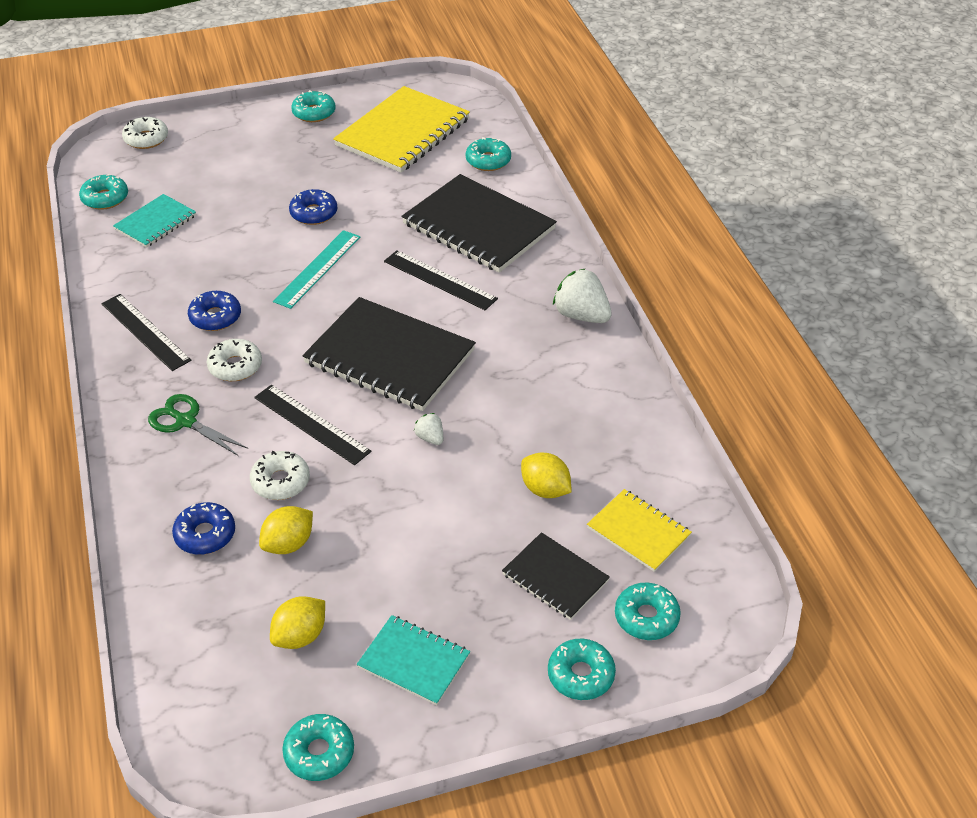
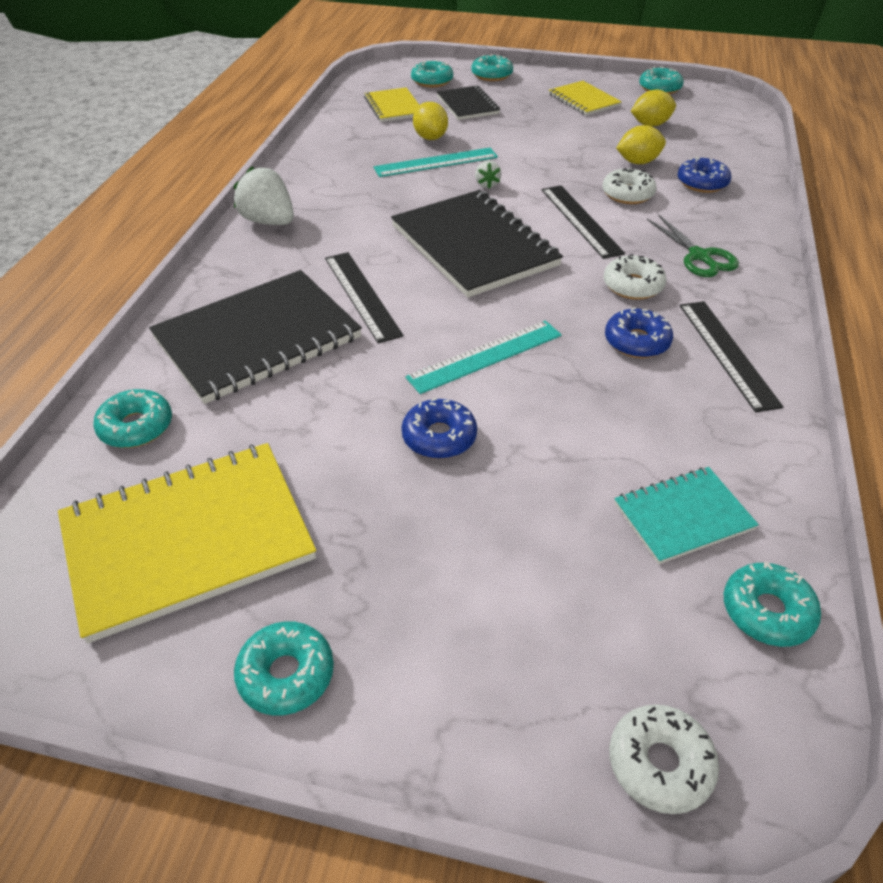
camera: 150 degrees left, 0 degrees up
turquoise notebook [357,615,470,705] -> yellow notebook [549,81,622,116]
black notebook [402,174,557,273] -> black notebook turned 75 degrees clockwise [149,270,362,404]
white strawberry [553,268,612,323] -> white strawberry turned 150 degrees clockwise [234,167,294,225]
none -> turquoise ruler [373,148,498,177]

